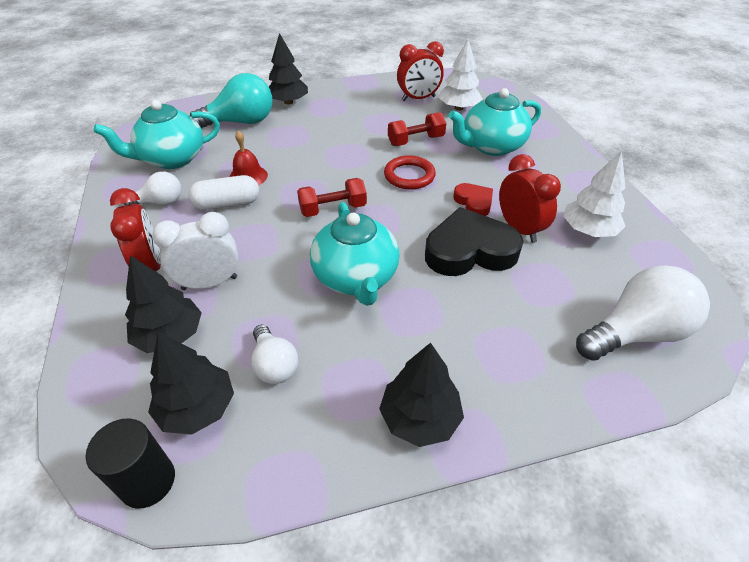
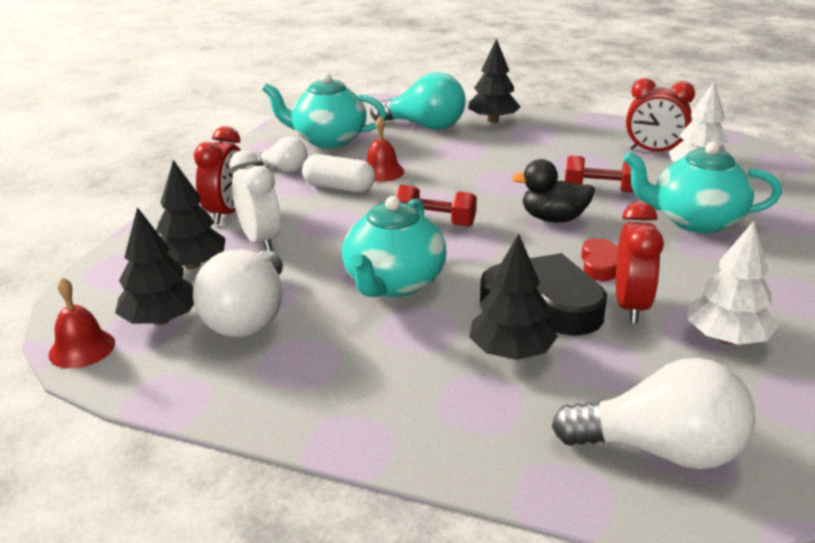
camera: 35 degrees right, 15 degrees down
black cylinder [86,418,175,509] -> red bell [48,278,115,368]
white clock [152,212,238,290] -> white clock turned 45 degrees clockwise [230,150,281,251]
white light bulb [251,325,298,384] -> white light bulb [193,249,283,337], size x1.75
black tree [379,343,464,447] -> black tree moved to [469,234,558,360]
red ring [384,155,436,189] -> black duck [511,159,595,222]

